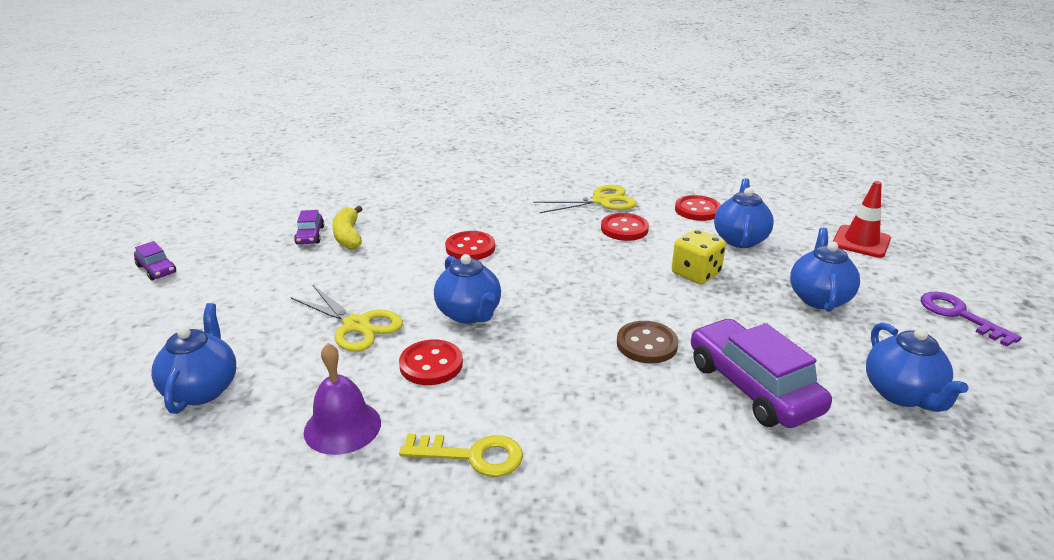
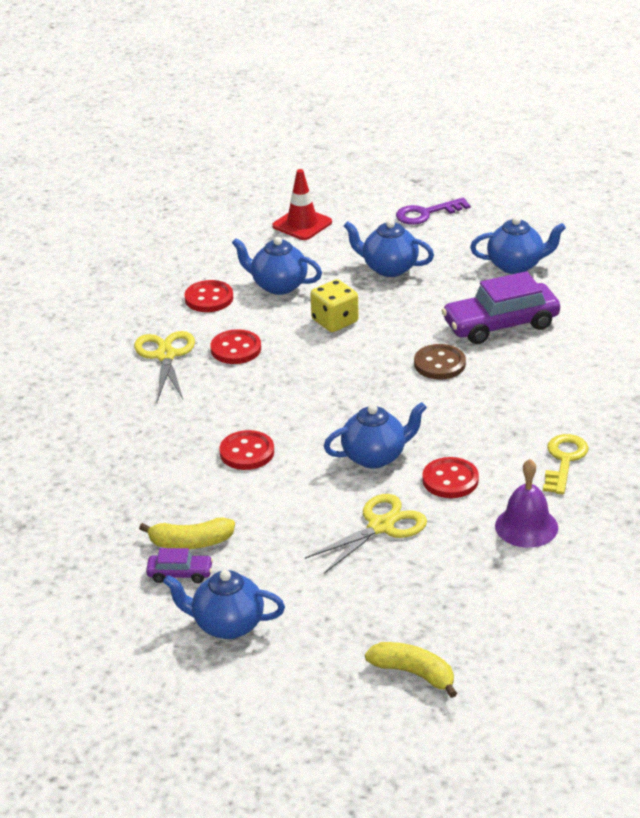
camera: 80 degrees left, 5 degrees up
purple car [134,241,176,281] -> none
blue teapot [151,303,236,414] -> blue teapot moved to [163,570,285,639]
none -> yellow banana [365,642,457,698]

